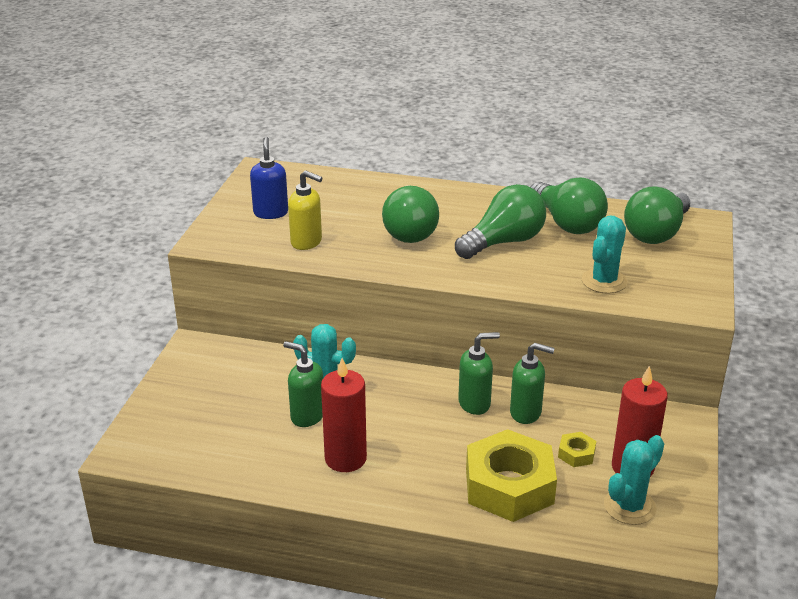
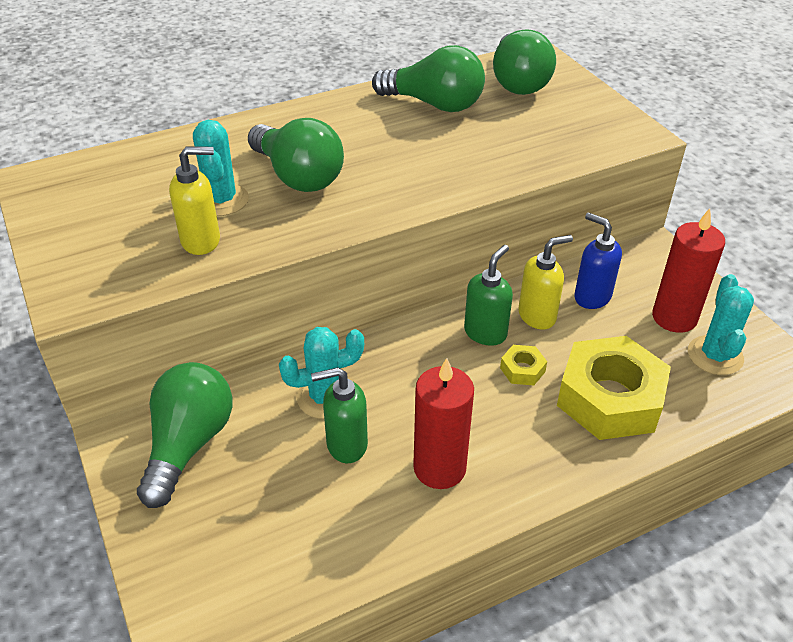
camera: 40 degrees left, 10 degrees up
blue soap dispenser [250,137,288,219] -> blue soap dispenser moved to [574,212,622,309]
green light bulb [455,184,546,259] -> green light bulb moved to [137,362,233,508]
green soap dispenser [510,343,555,424] -> yellow soap dispenser [518,235,573,330]
yellow nut [558,432,596,467] -> yellow nut moved to [500,345,547,386]
turquoise cactus [582,215,628,294] -> turquoise cactus moved to [193,120,249,216]

